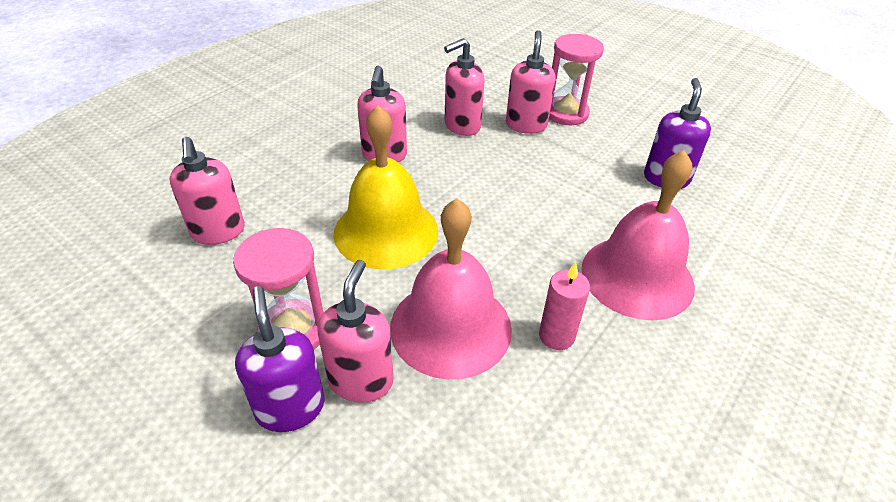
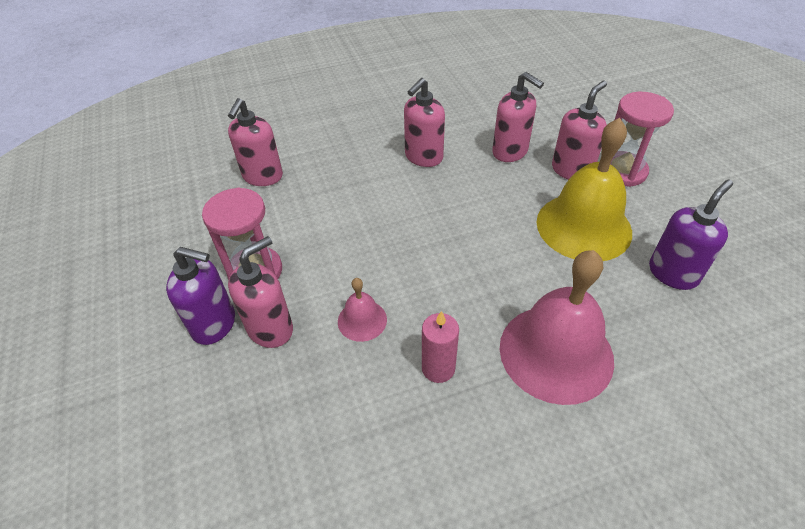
camera: 35 degrees right, 5 degrees up
purple soap dispenser [235,286,325,432] -> purple soap dispenser turned 90 degrees clockwise [166,247,235,345]
yellow bell [333,105,438,269] -> yellow bell moved to [537,118,632,261]
pink bell [390,199,512,380] -> pink bell [338,278,387,342], size x0.47
pink soap dispenser [444,38,485,136] -> pink soap dispenser turned 135 degrees counterclockwise [492,72,544,162]

